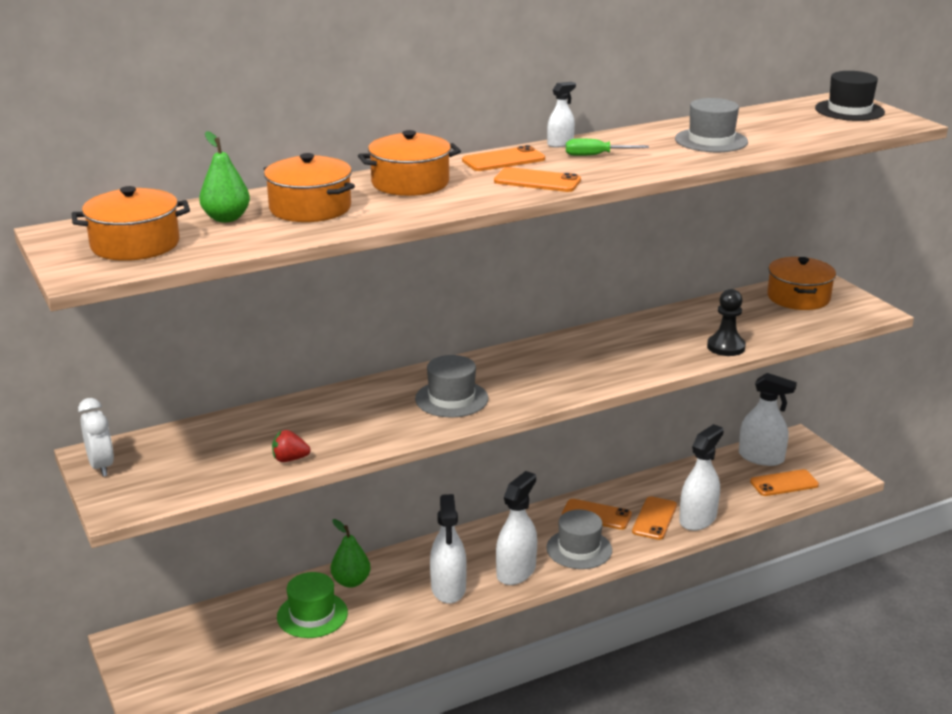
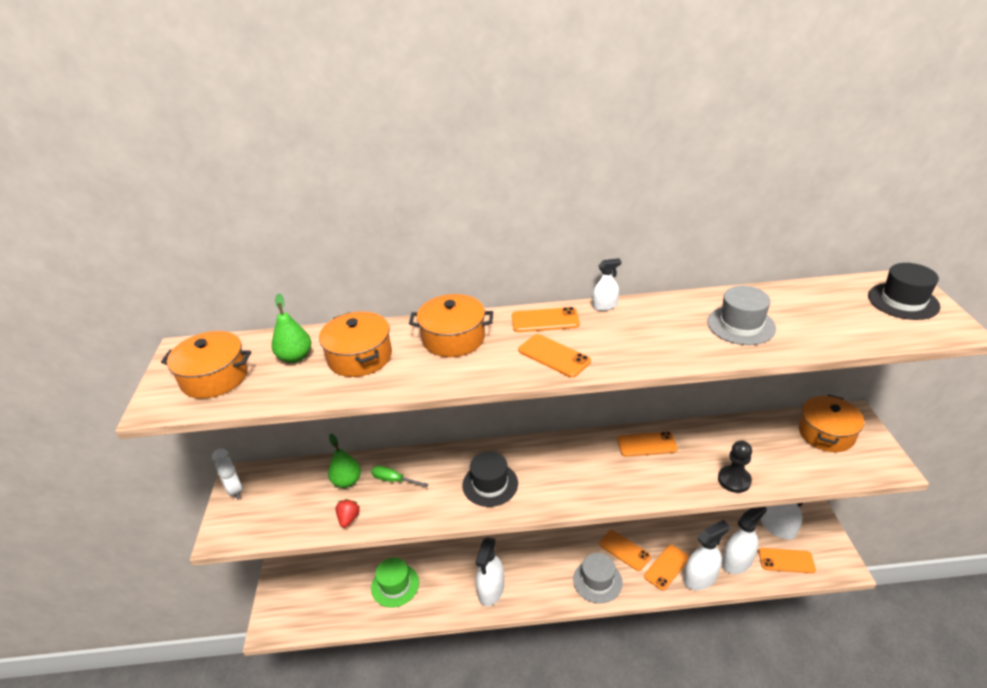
camera: 25 degrees right, 10 degrees up
white clock [78,398,114,477] -> white clock turned 150 degrees clockwise [212,448,243,500]
red strawberry [272,430,310,462] -> red strawberry turned 75 degrees clockwise [336,499,360,528]
green pear [331,519,371,588] -> green pear moved to [328,434,361,488]
grey hat [415,355,488,417] -> black hat [462,451,518,507]
white spray bottle [496,471,537,585] -> white spray bottle moved to [722,507,767,574]
green screwdriver [566,139,649,156] -> green screwdriver moved to [371,466,428,487]
none -> orange phone [617,431,678,456]

